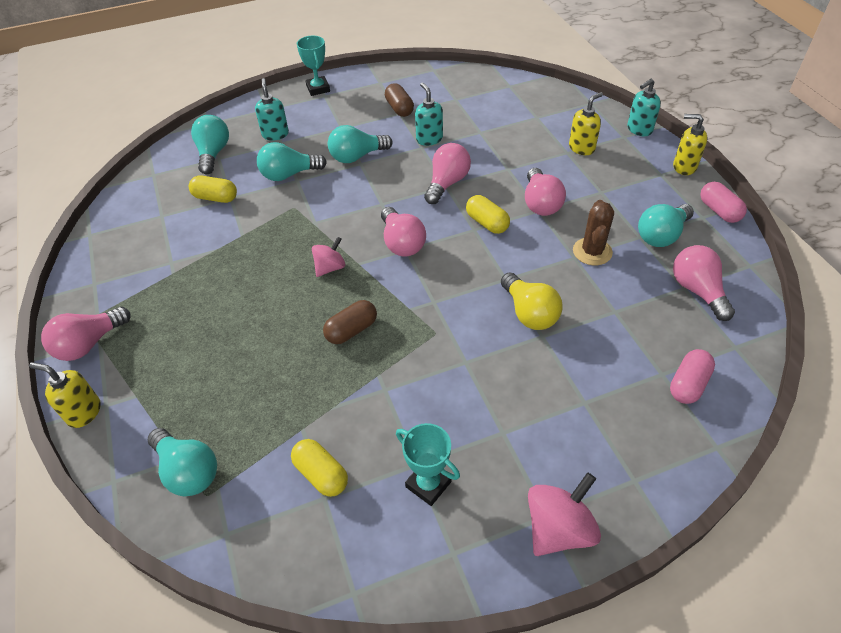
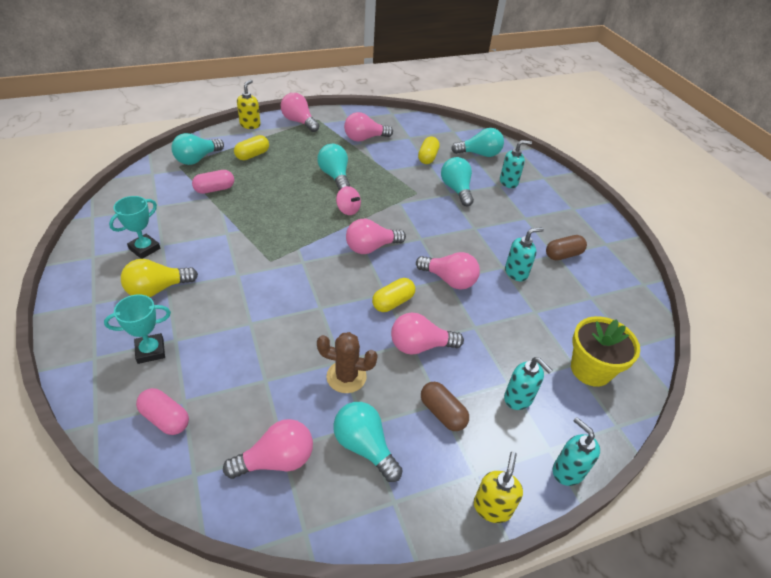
camera: 85 degrees right, 5 degrees down
yellow capsule [291,439,348,497] -> yellow capsule moved to [234,135,269,160]
turquoise trophy [297,36,330,96] -> turquoise trophy moved to [104,294,171,364]
brown capsule [323,300,377,344] -> brown capsule moved to [421,382,469,431]
turquoise light bulb [328,125,392,163] -> turquoise light bulb moved to [317,144,350,190]
yellow light bulb [501,272,563,330] -> yellow light bulb moved to [121,259,198,297]
pink spinning top [528,472,601,556] -> none
yellow soap dispenser [569,92,603,155] -> turquoise soap dispenser [504,357,553,410]
pink capsule [700,182,747,223] -> pink capsule moved to [192,170,234,194]
none -> pink light bulb [344,112,393,141]
none -> yellow flower pot [571,316,640,387]

